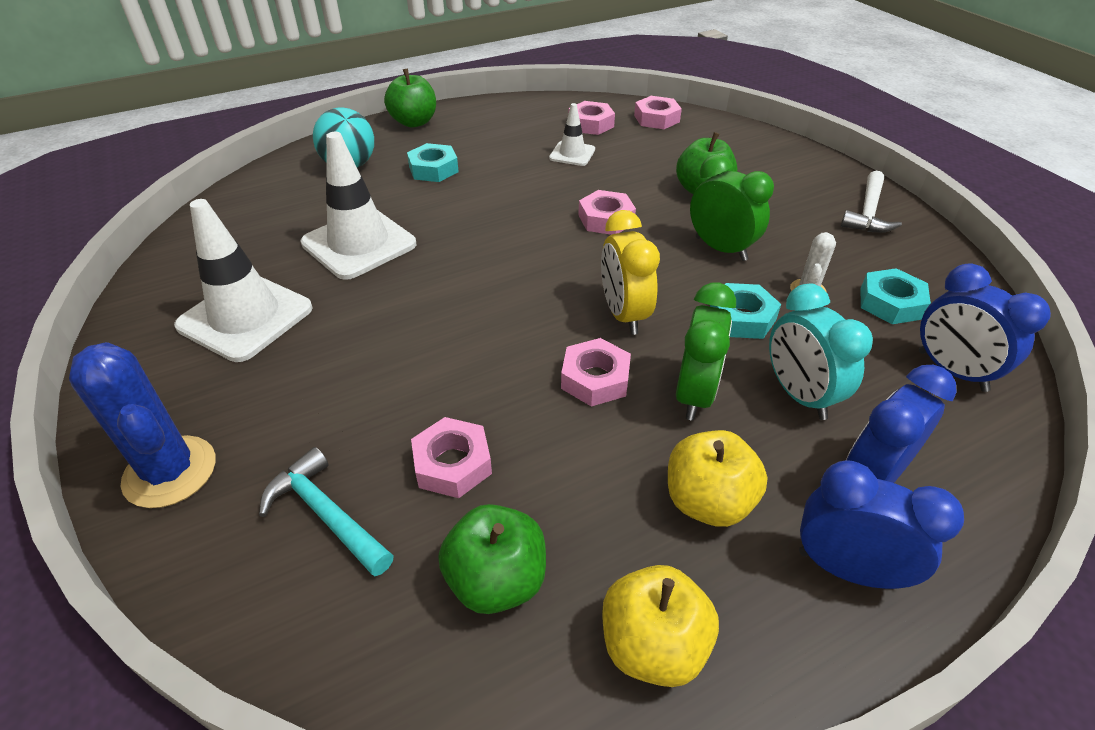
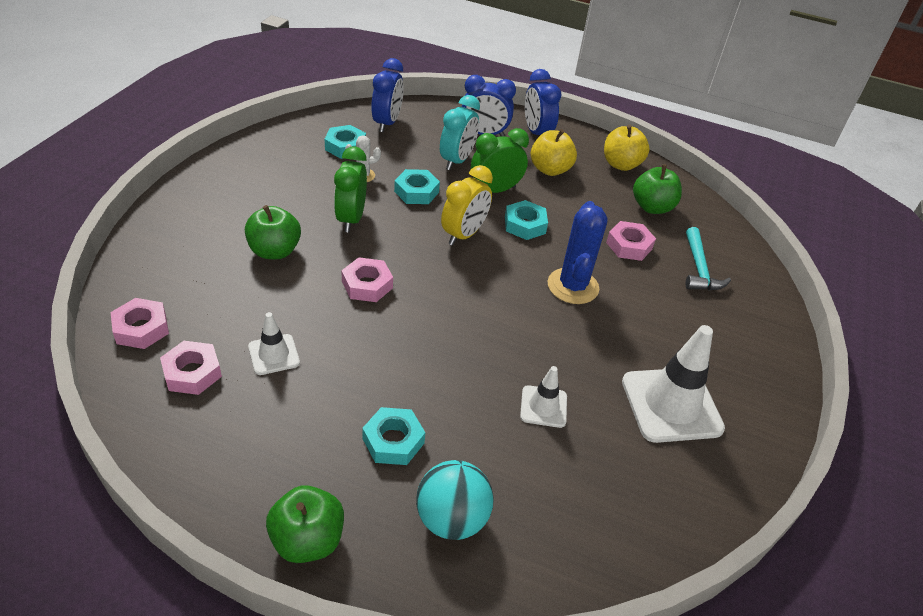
camera: 135 degrees left, 0 degrees up
blue cactus [69,342,215,508] -> blue cactus moved to [548,201,608,304]
white traffic cone [300,132,416,280] -> white traffic cone [520,366,567,428], size x0.53
pink nut [561,338,631,407] -> turquoise nut [505,200,548,240]
white hammer [841,171,902,233] -> none

